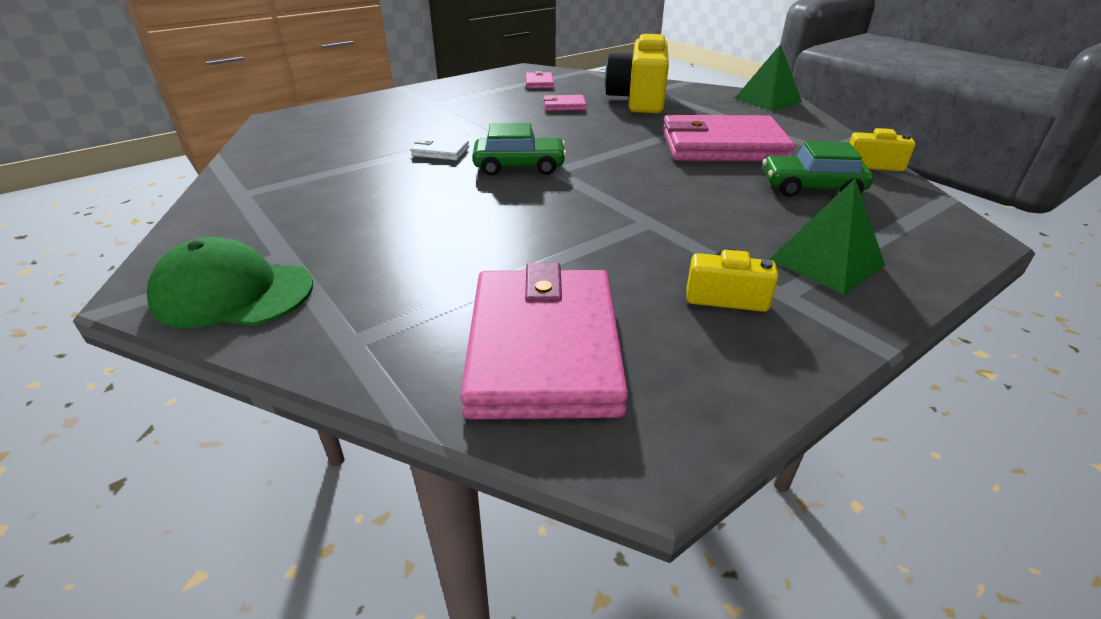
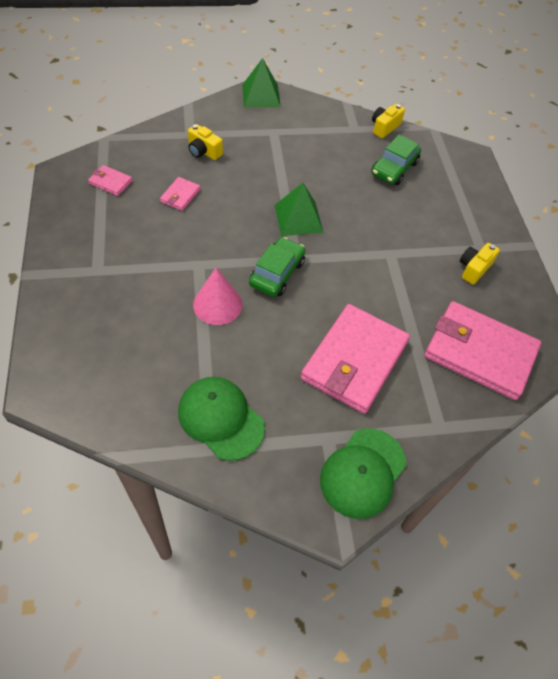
camera: 65 degrees left, 20 degrees up
white wallet [411,136,469,160] -> pink cone [193,267,242,325]
yellow camera [605,34,669,113] -> yellow camera [188,124,223,160], size x0.48
pink wallet [663,115,795,161] -> pink wallet moved to [301,304,410,414]
green pyramid [769,178,885,295] -> green pyramid moved to [275,183,324,236]
none -> green cap [178,377,265,461]

